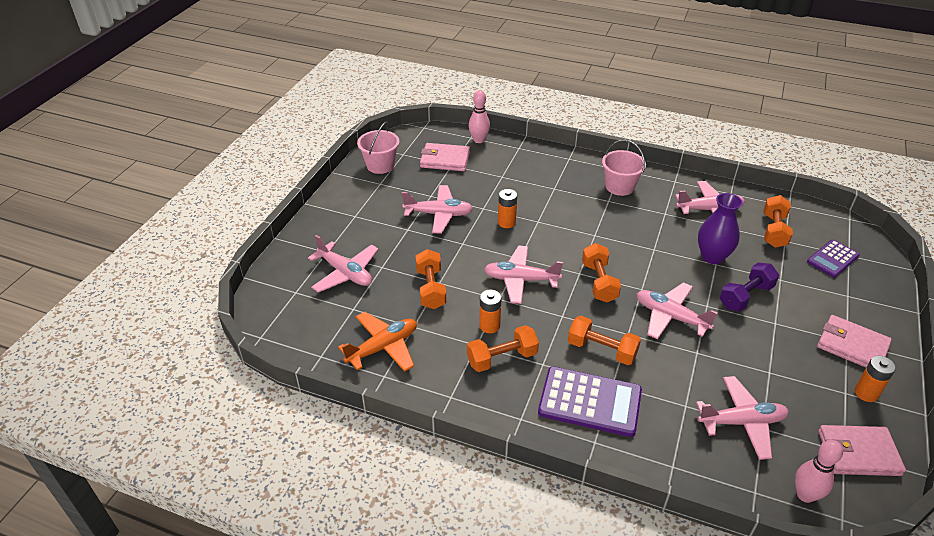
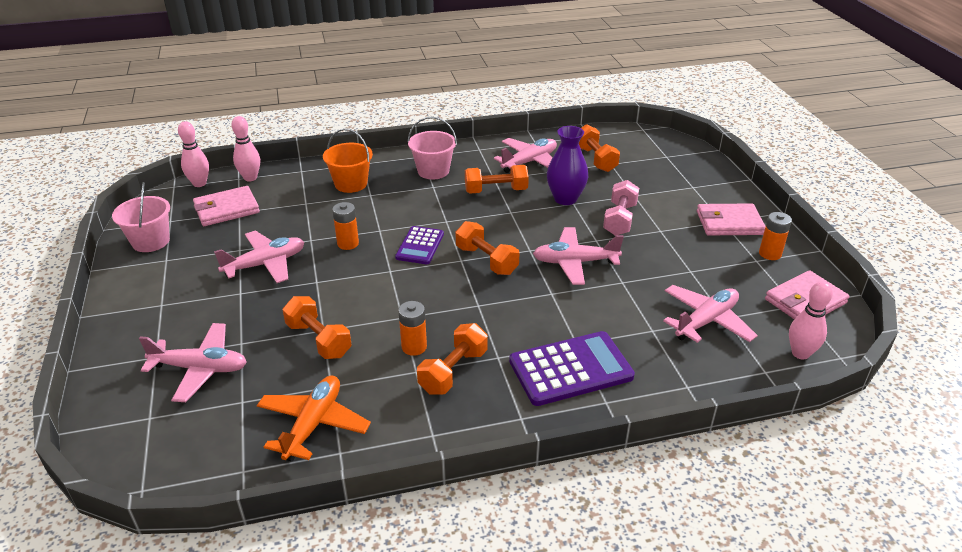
camera: 35 degrees left, 5 degrees down
pink plane [484,246,563,304] -> none
orange dumbbell [568,316,641,365] -> orange dumbbell moved to [465,165,529,194]
purple dumbbell [720,262,779,312] -> pink dumbbell [603,180,639,236]
purple calculator [807,240,860,277] -> purple calculator moved to [395,226,444,264]
none -> pink bowling pin [178,121,209,187]
none -> orange bucket [323,128,373,193]

